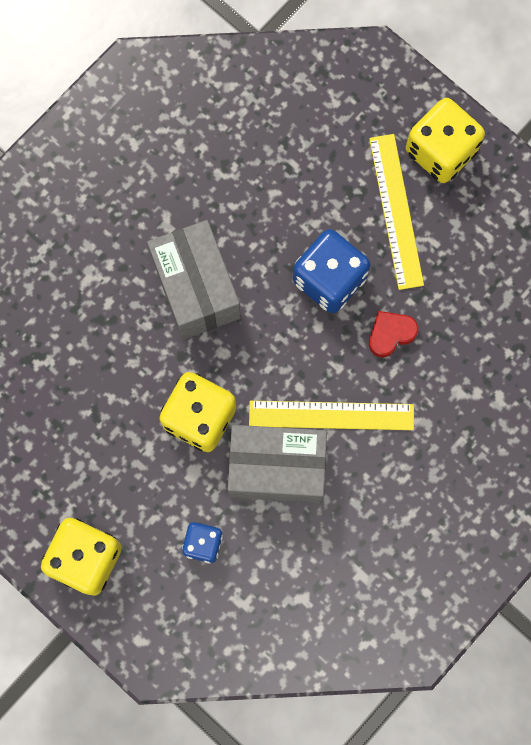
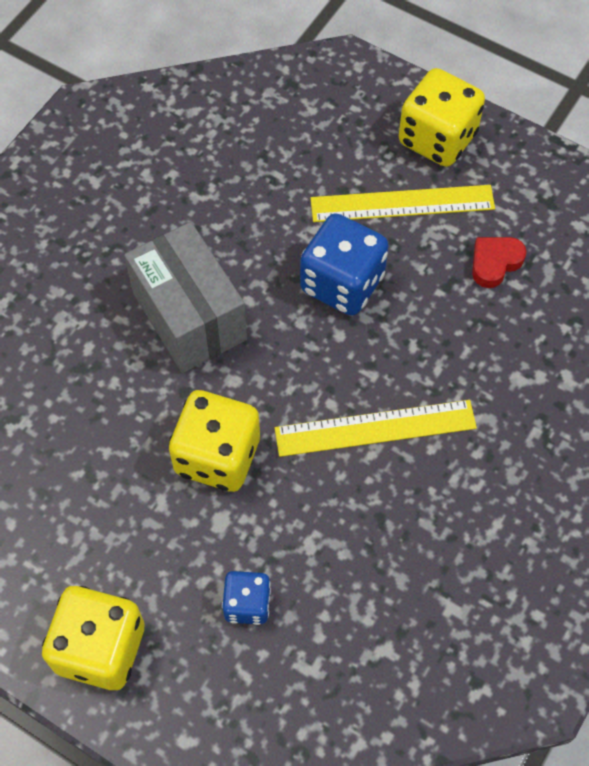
camera: 10 degrees left, 15 degrees down
grey box [228,425,327,503] -> none
yellow ruler [369,134,424,290] -> yellow ruler turned 75 degrees counterclockwise [310,185,495,222]
red heart [369,311,418,357] -> red heart moved to [472,237,527,288]

